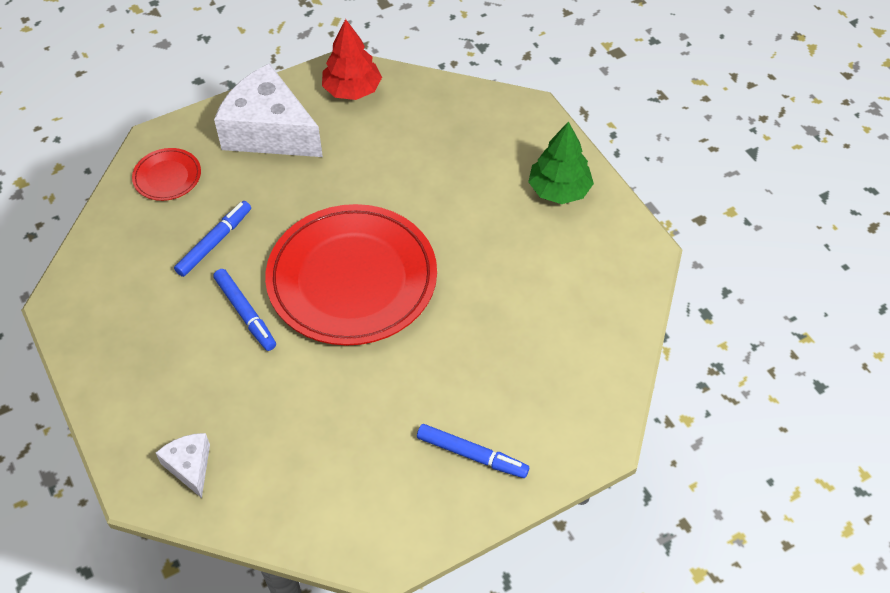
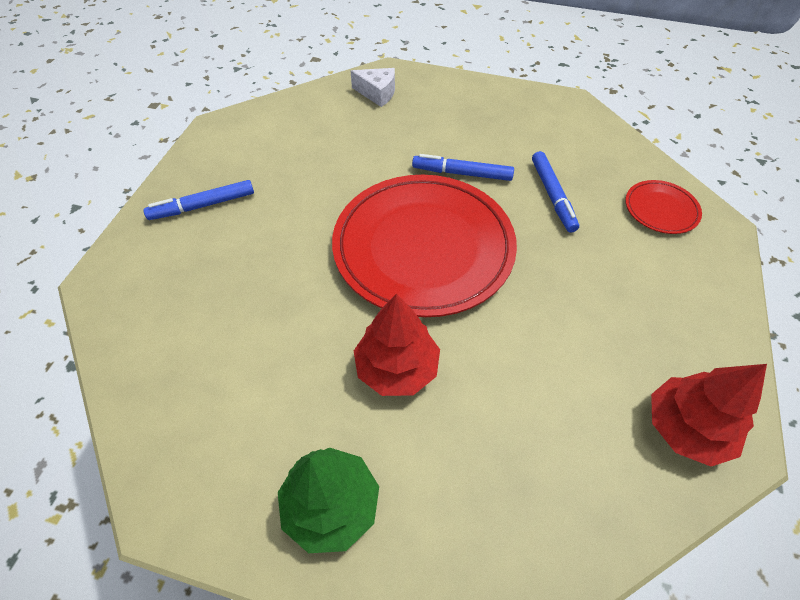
camera: 135 degrees right, 0 degrees up
white cheese [214,63,323,157] -> none
none -> red tree [354,294,440,396]

